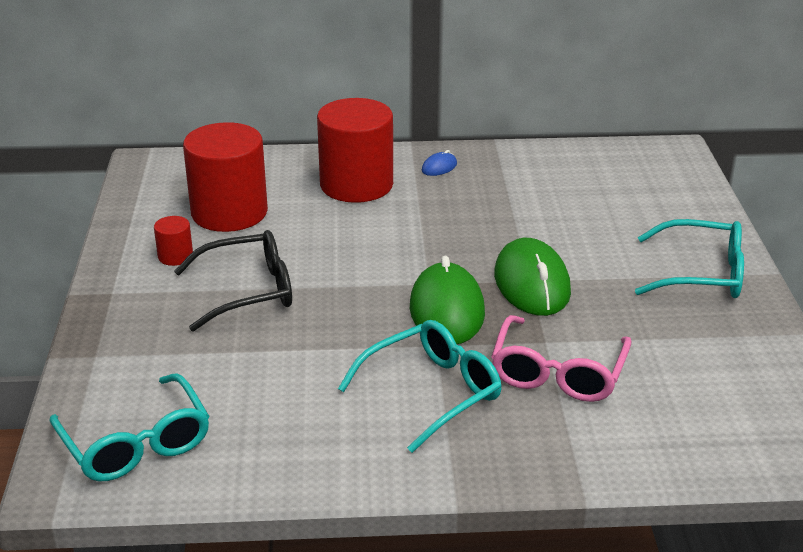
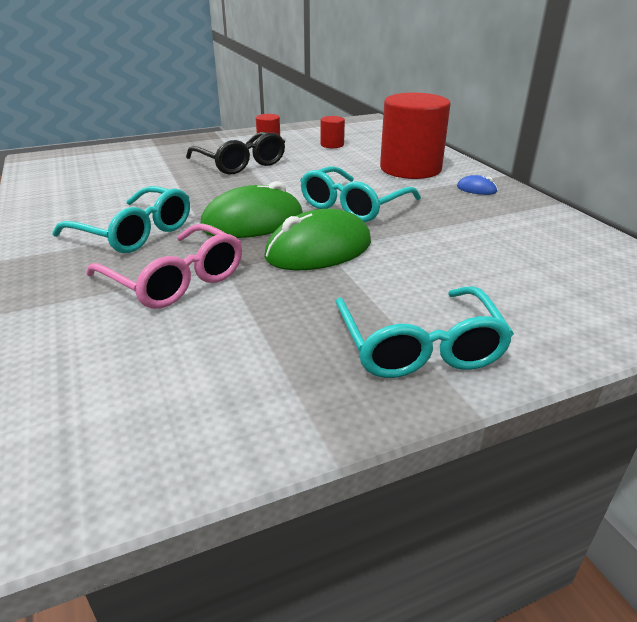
camera: 70 degrees right, 0 degrees up
turquoise glasses [50,373,209,481] -> turquoise glasses moved to [300,166,421,222]
red cylinder [183,122,268,232] -> red cylinder [321,116,345,148], size x0.43
pink glasses [491,315,632,402] -> pink glasses turned 135 degrees counterclockwise [86,223,242,309]

